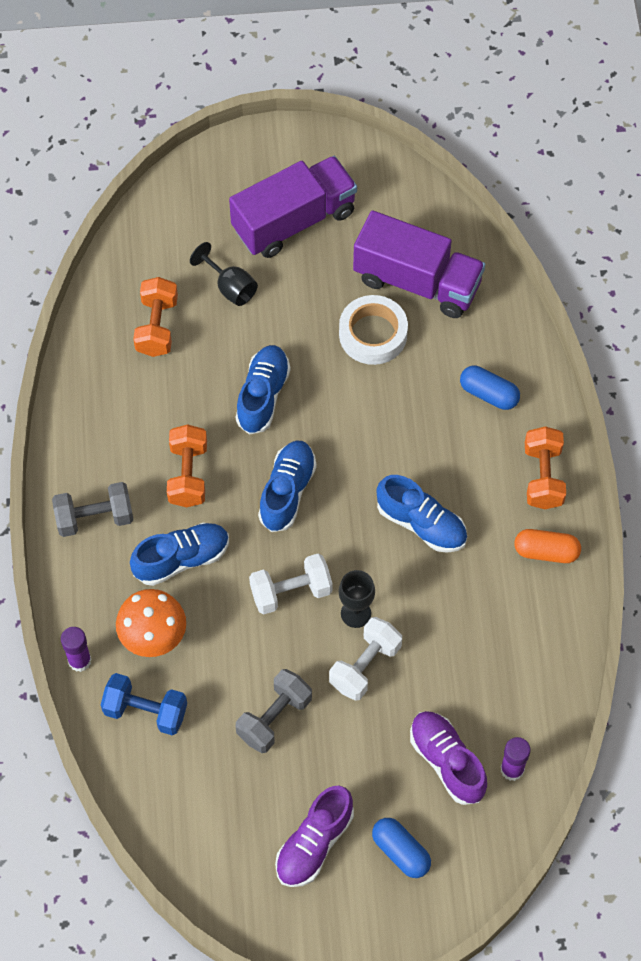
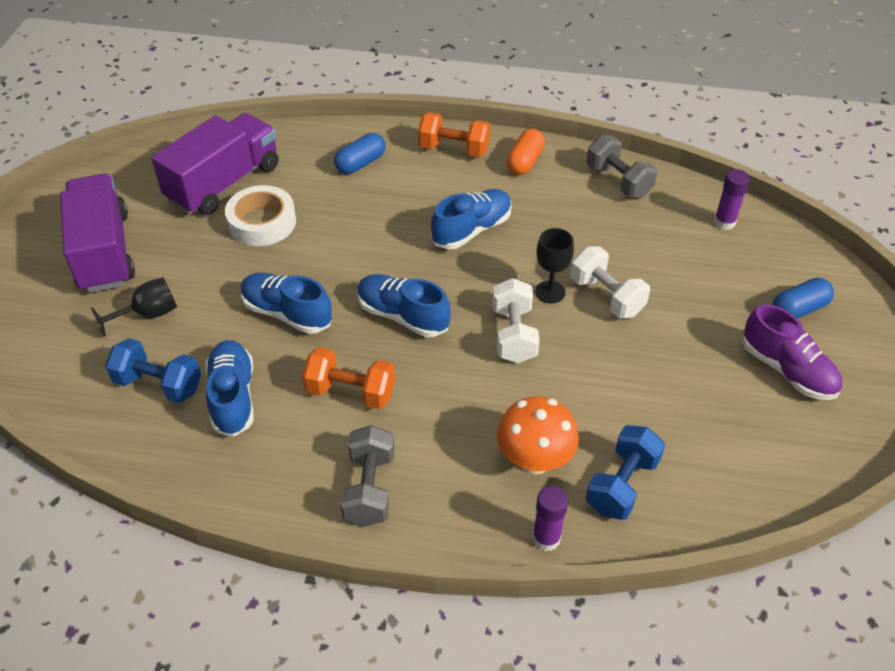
camera: 75 degrees left, 15 degrees down
blue shoe [130,523,229,586] -> blue shoe moved to [205,340,254,437]
orange dumbbell [133,277,178,357] -> blue dumbbell [105,338,201,403]
grey dumbbell [236,669,312,753] -> grey dumbbell moved to [587,135,657,198]
purple shoe [410,711,487,805] -> none

